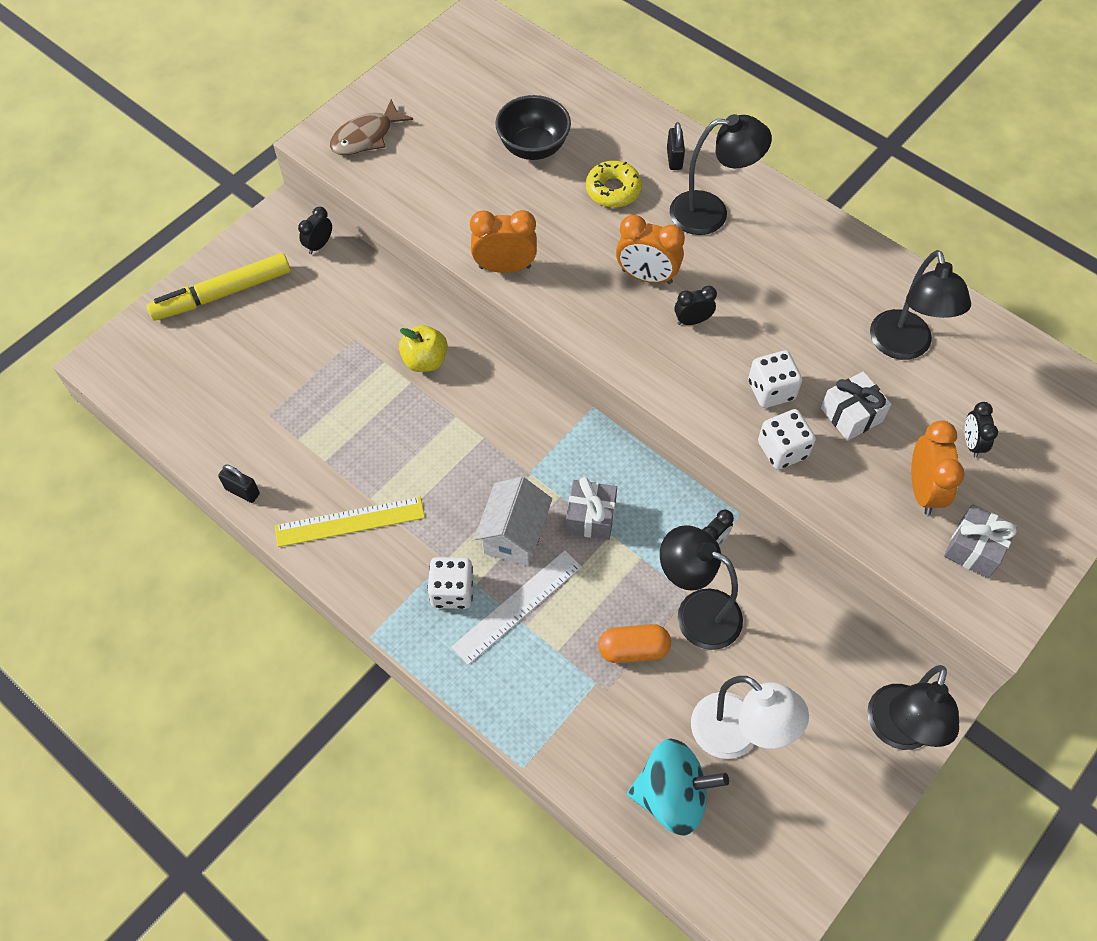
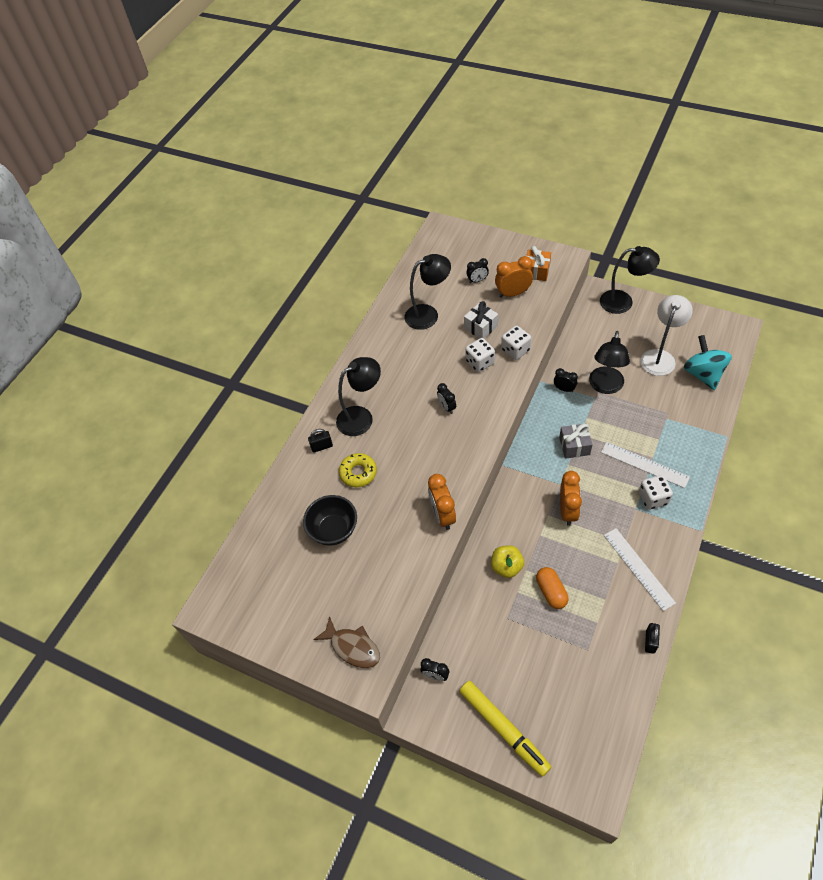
camera: 100 degrees left, 5 degrees down
yellow ruler [275,497,425,547] -> white ruler [604,528,676,611]
white house [474,477,552,566] -> none
orange capsule [598,624,671,663] -> orange capsule moved to [536,567,569,609]
orange clock [616,215,685,284] -> orange clock moved to [560,471,582,526]
black lamp [670,114,772,235] -> black lamp turned 75 degrees clockwise [336,357,381,436]
grey gift [944,504,1017,578] -> orange gift [526,246,551,281]

